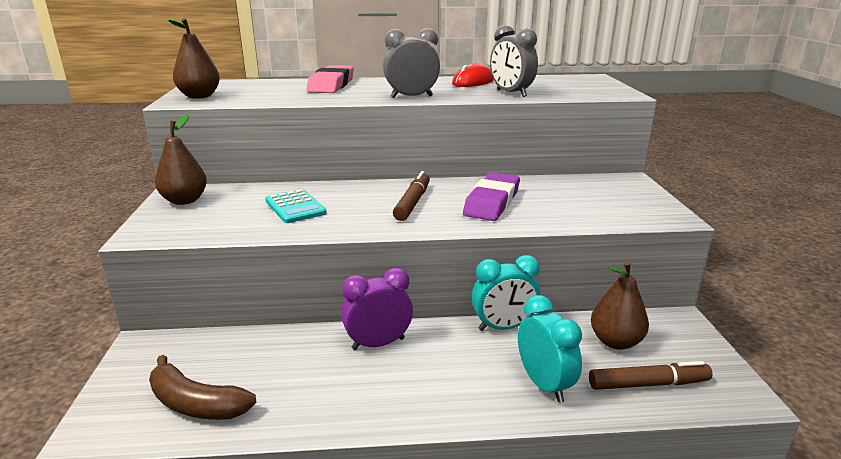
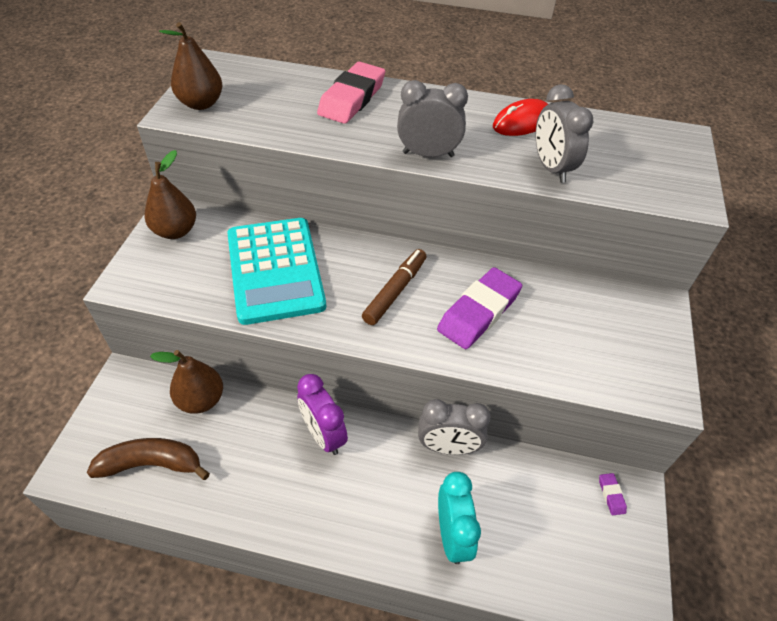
camera: 15 degrees right, 25 degrees up
brown banana [149,355,256,420] -> brown banana turned 135 degrees clockwise [87,438,210,480]
turquoise calculator [265,189,327,223] -> turquoise calculator [227,218,326,325], size x1.89
purple clock [341,268,413,350] -> purple clock turned 120 degrees counterclockwise [297,374,348,455]
turquoise clock [472,255,540,331] -> grey clock [418,399,491,455]
brown marker [589,361,713,390] -> none
brown pear [591,261,649,350] -> brown pear moved to [150,350,223,414]
none -> purple eraser [599,473,627,515]

